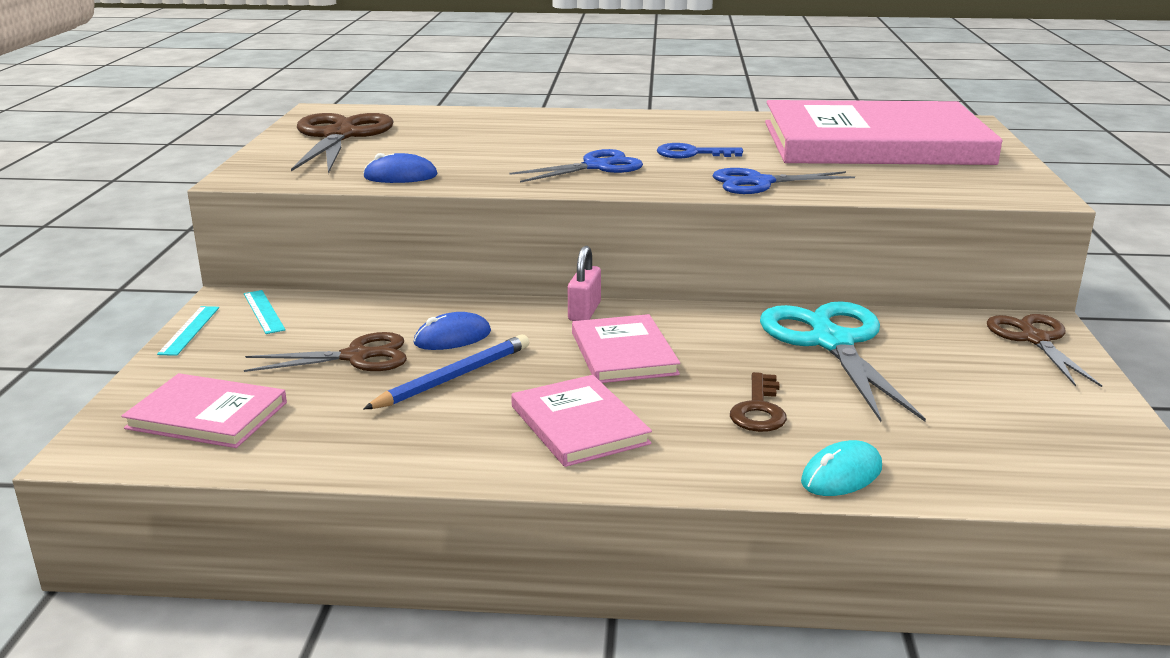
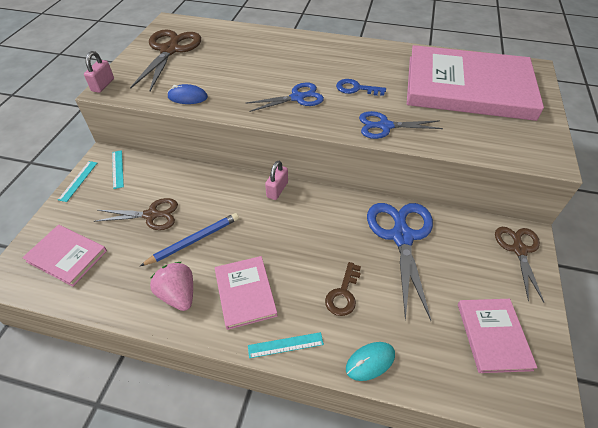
camera: 10 degrees right, 25 degrees up
blue mouse [414,312,491,350] -> none
pink book [572,314,680,383] -> pink book moved to [458,299,537,373]
turquoise scissors [760,301,926,422] -> blue scissors [367,203,433,321]
none -> pink padlock [84,51,114,93]
none -> pink strawberry [150,262,193,311]
none -> turquoise ruler [248,332,324,358]

